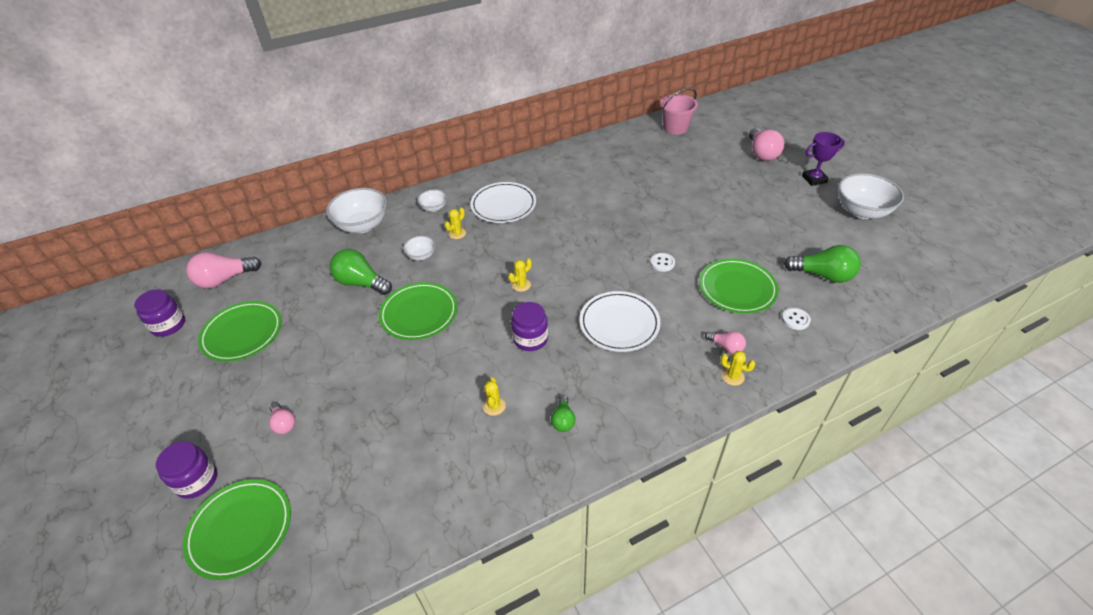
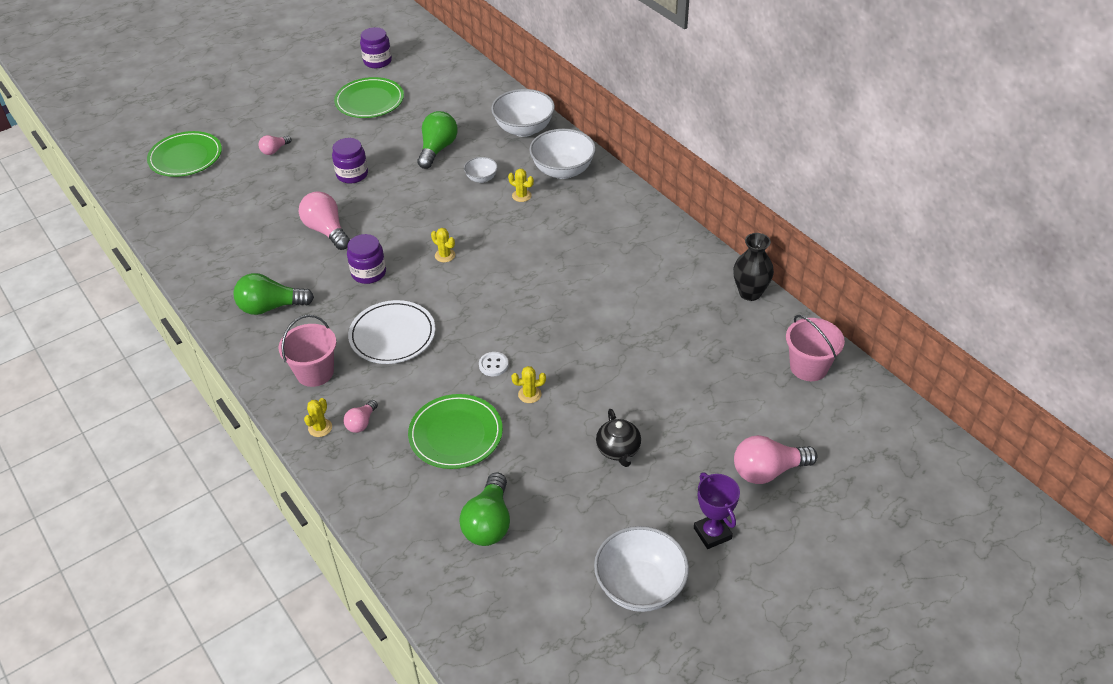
camera: 80 degrees right, 0 degrees up
purple jar [156,441,217,499] -> purple jar moved to [332,138,368,184]
pink light bulb [186,252,261,289] -> pink light bulb moved to [299,191,350,250]
green plate [379,282,457,340] -> none
white bowl [417,189,447,212] -> white bowl [529,129,596,179], size x1.95
white plate [471,182,536,223] -> none
yellow cactus [483,378,506,416] -> yellow cactus moved to [511,366,546,403]
green light bulb [551,395,576,432] -> green light bulb [233,273,314,315], size x1.83
white button [782,308,811,330] -> none
none -> pink bucket [279,315,336,387]
none -> black teapot [596,409,641,467]
none -> black vase [733,233,774,301]

